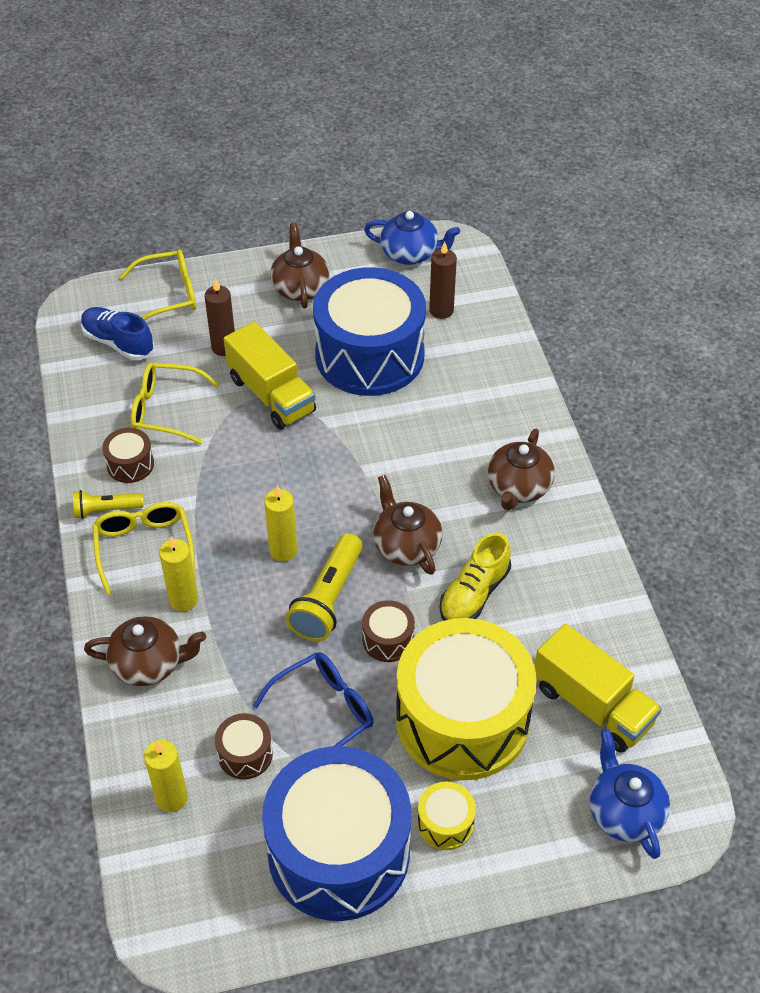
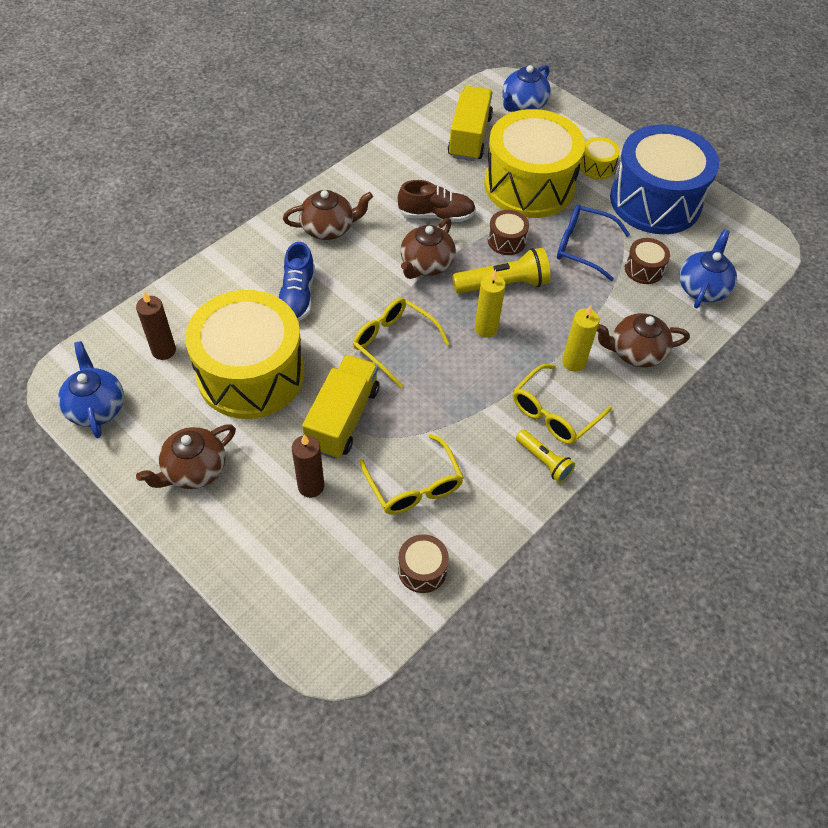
camera: 125 degrees left, 5 degrees up
blue shoe [81,307,155,360] -> blue shoe moved to [279,242,315,321]
brown teapot [84,616,206,686] -> brown teapot turned 60 degrees counterclockwise [597,313,690,368]
brown drum [102,428,154,483] -> brown drum moved to [398,534,449,593]
yellow glasses [120,249,196,321] -> yellow glasses moved to [353,298,450,388]
yellow candle [144,740,188,812] -> blue teapot [679,229,737,309]
blue drum [313,267,426,396] -> yellow drum [185,290,305,419]
yellow shoe [440,533,511,621] -> brown shoe [398,180,476,222]

